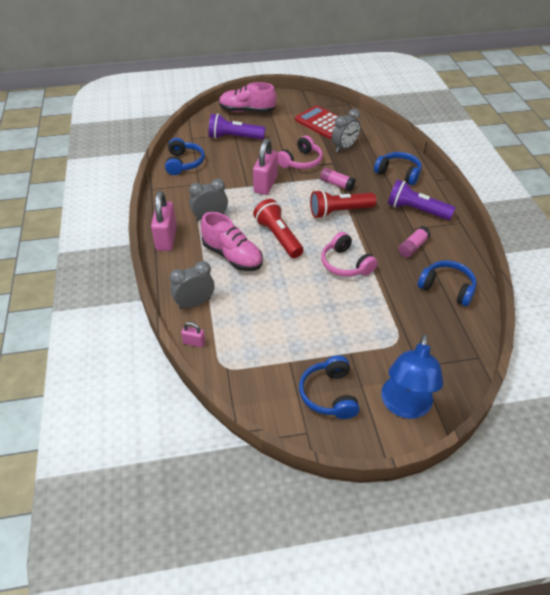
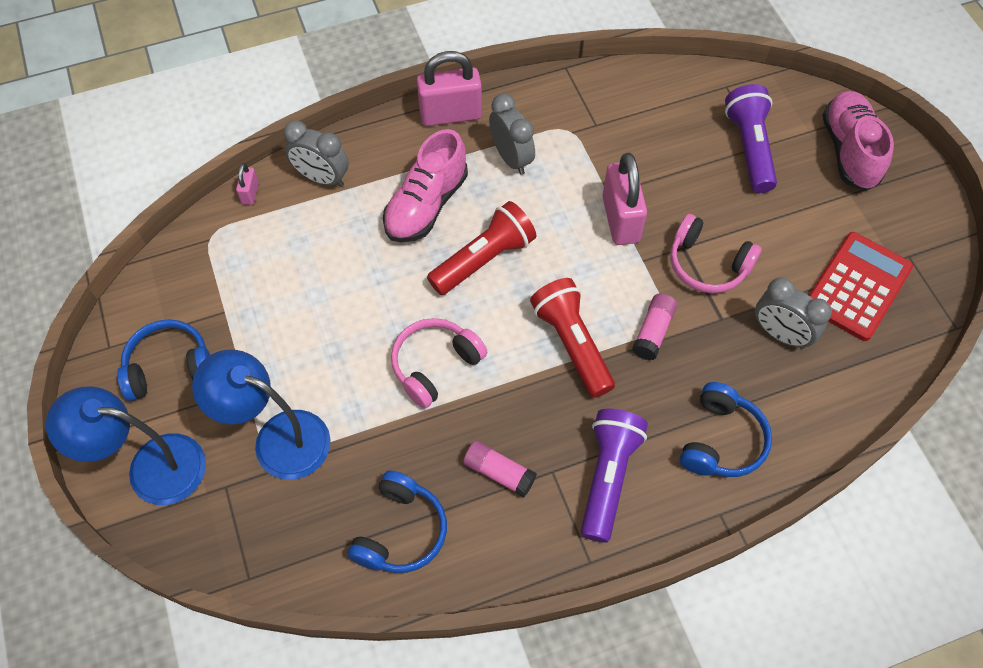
camera: 80 degrees right, 15 degrees up
blue headphones [165,138,205,175] -> none
grey clock [170,261,214,309] -> grey clock turned 150 degrees clockwise [284,120,349,187]
pink padlock [253,138,278,195] -> pink padlock turned 75 degrees clockwise [602,153,647,245]
none -> blue lamp [192,350,331,480]

